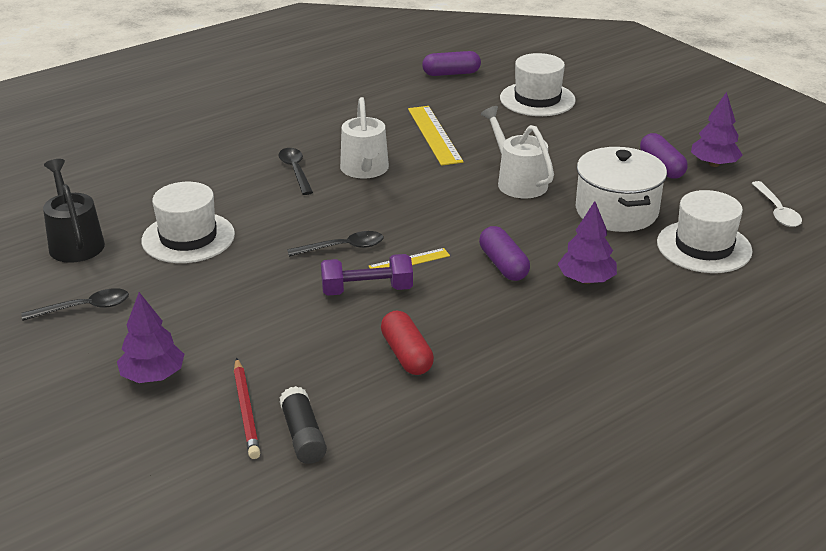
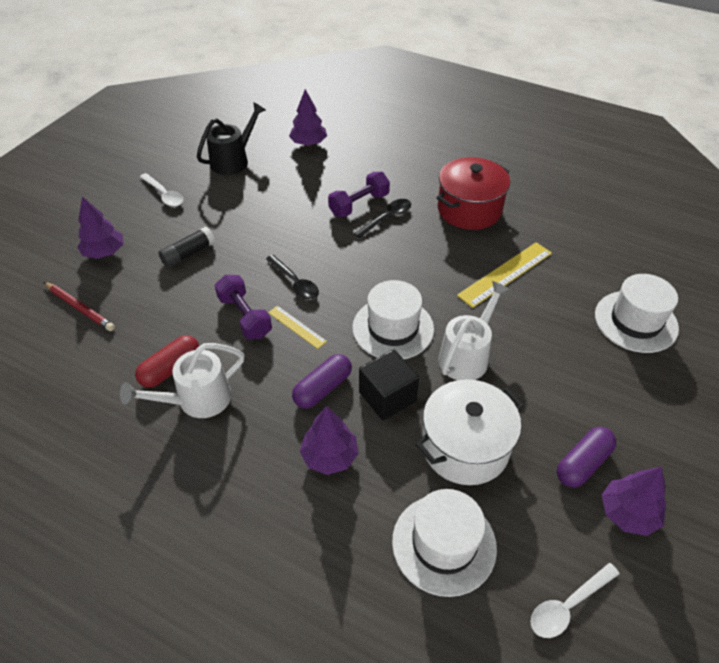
camera: 65 degrees right, 15 degrees up
black spoon [21,288,129,321] -> white spoon [140,173,184,207]
white hat [141,182,235,263] -> white hat moved to [352,280,434,359]
red pencil [234,358,260,459] -> red pencil turned 105 degrees counterclockwise [44,282,115,331]
black glue stick [279,386,327,464] -> black glue stick moved to [158,227,215,268]
white watering can [340,97,389,178] -> white watering can moved to [120,343,244,418]
purple capsule [422,51,481,76] -> none
none -> purple tree [289,89,327,146]
none -> purple dumbbell [328,172,390,217]
none -> black cube [359,349,419,421]
none -> red pot [436,157,510,230]

